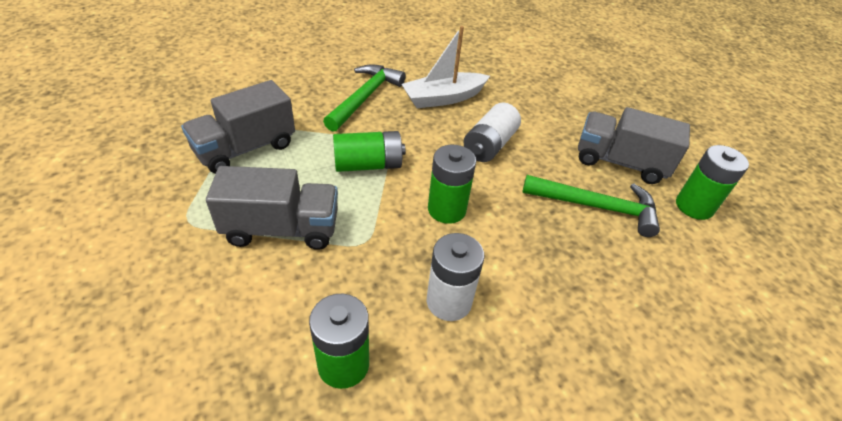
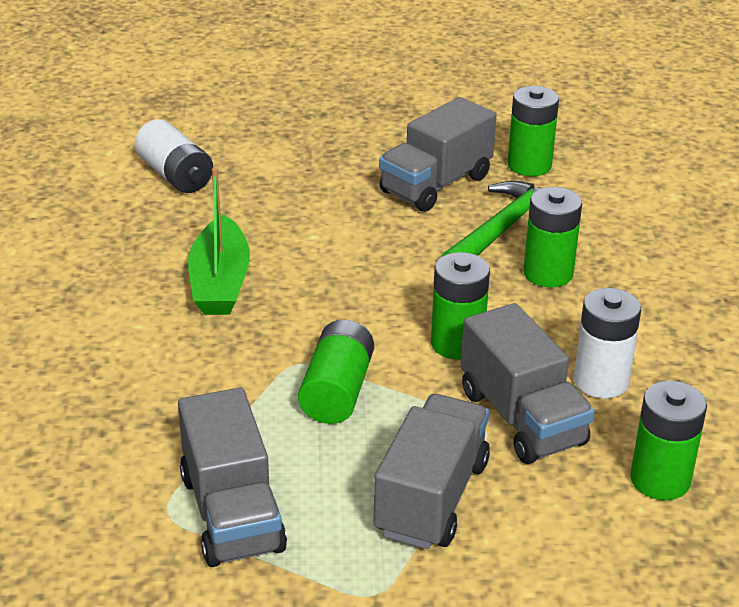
camera: 65 degrees left, 10 degrees down
green hammer [323,64,406,132] -> none
white boat [401,26,490,108] -> green boat [188,168,250,315]
white battery [463,102,521,162] -> white battery moved to [135,119,213,193]
none -> grey truck [461,303,595,464]
none -> green battery [524,187,582,287]

